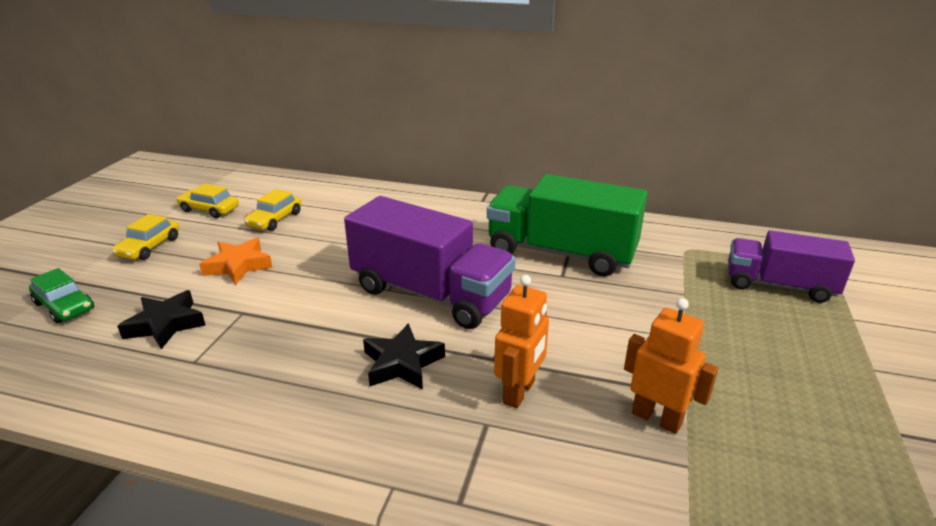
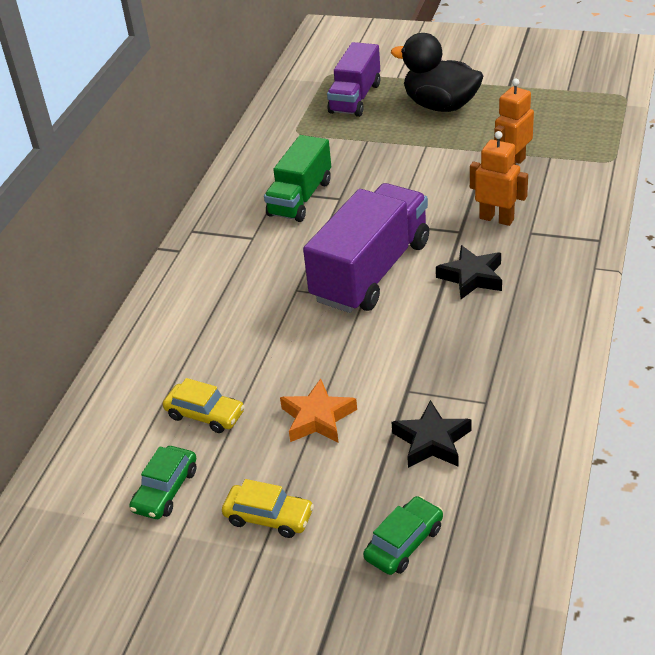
camera: 85 degrees left, 10 degrees up
yellow car [176,183,239,218] -> green car [129,446,197,519]
green truck [487,174,647,276] -> green truck [264,135,331,222], size x0.66
none -> black duck [391,33,483,112]

